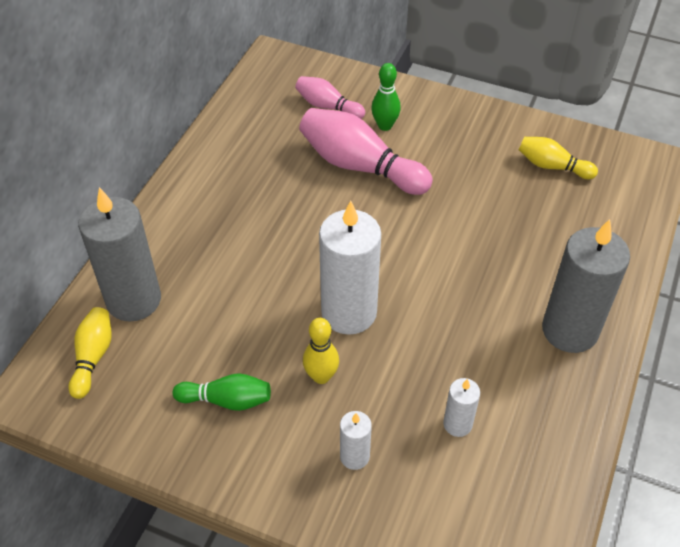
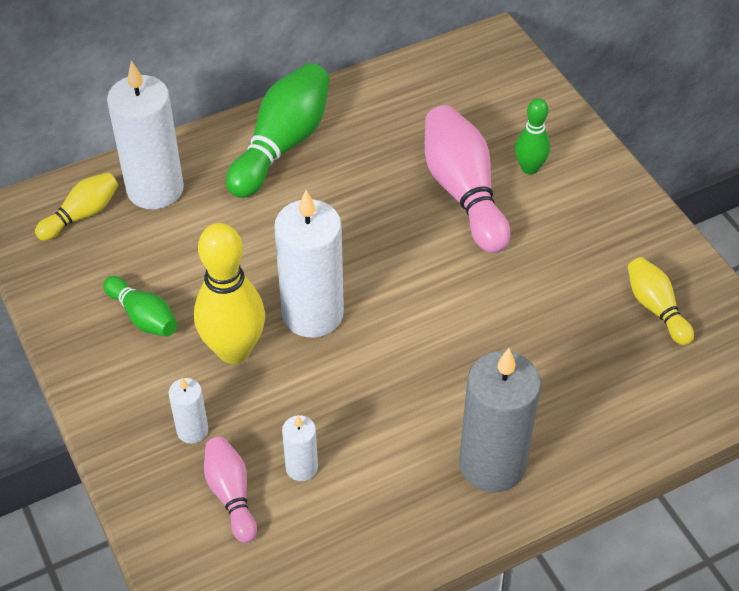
camera: 40 degrees right, 0 degrees up
grey candle [78,187,161,322] -> white candle [107,61,184,209]
pink bowling pin [295,76,365,119] -> pink bowling pin moved to [204,437,257,543]
yellow bowling pin [303,318,339,384] -> yellow bowling pin [194,223,265,364], size x1.79
none -> green bowling pin [226,63,330,198]

